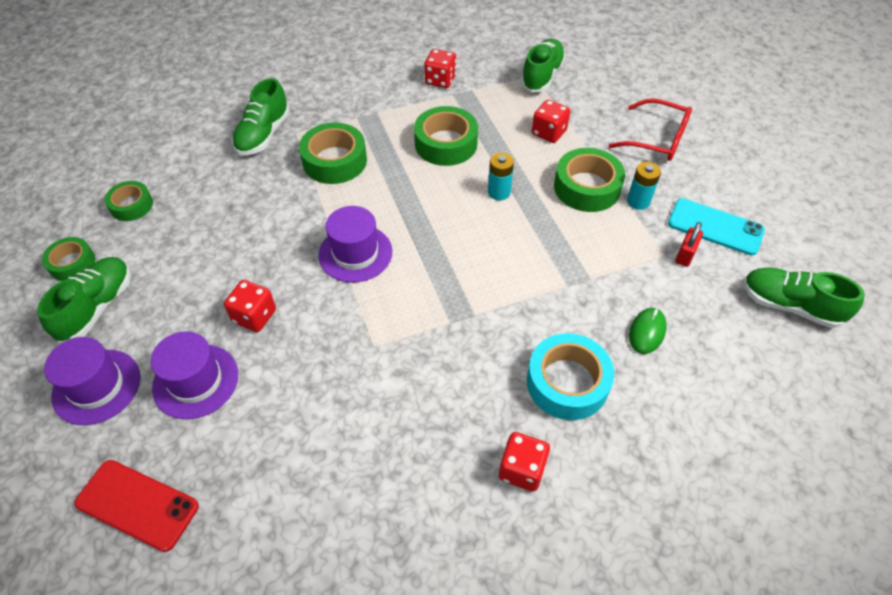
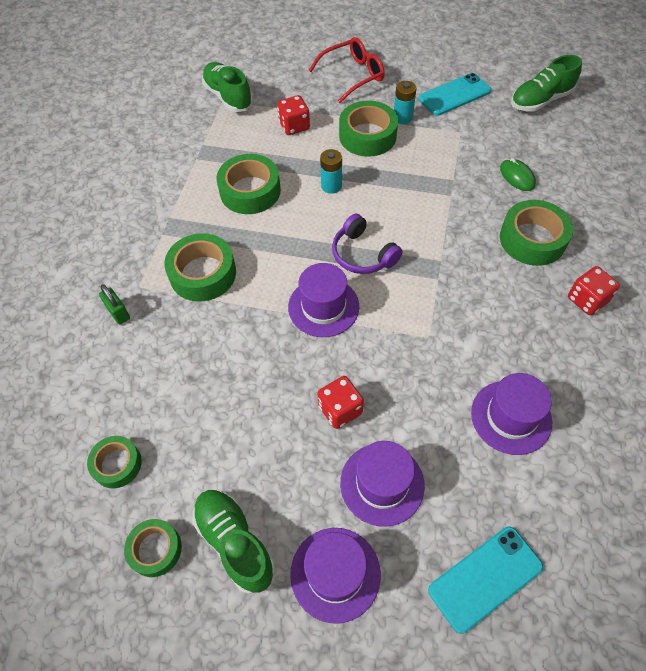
camera: 55 degrees left, 5 degrees up
red phone [74,460,199,552] -> turquoise phone [428,526,543,634]
green shoe [232,78,290,155] -> green padlock [99,284,130,324]
red dice [424,49,456,88] -> none
turquoise tape [527,333,614,420] -> green tape [500,200,573,266]
red padlock [675,222,703,267] -> none
none -> purple headphones [332,214,403,274]
none -> purple hat [471,373,552,455]

